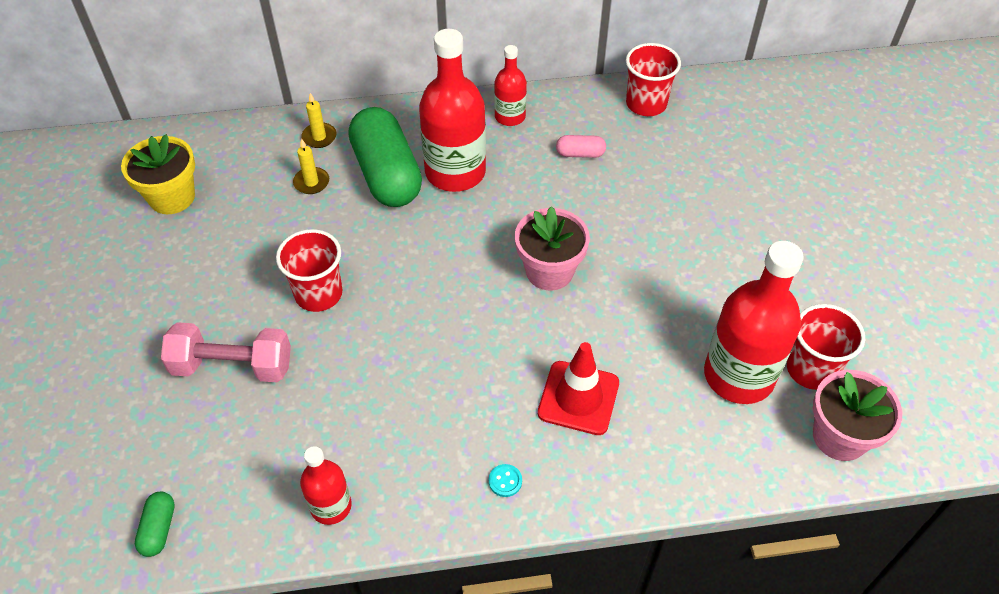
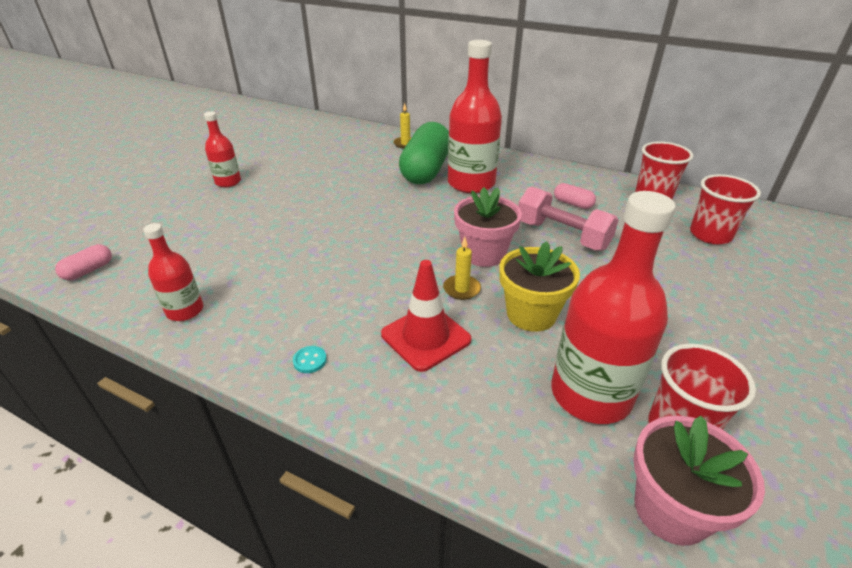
camera: 35 degrees right, 15 degrees down
yellow flower pot [121,134,195,214] -> yellow flower pot moved to [499,241,580,332]
green capsule [135,492,175,557] -> pink capsule [55,244,112,280]
pink dumbbell [161,322,291,382] -> pink dumbbell moved to [518,186,619,251]
red cup [276,229,342,312] -> red cup moved to [690,174,761,244]
yellow candle [293,139,329,194] -> yellow candle moved to [443,237,481,300]
red bottle [494,45,527,126] -> red bottle moved to [204,112,241,187]

